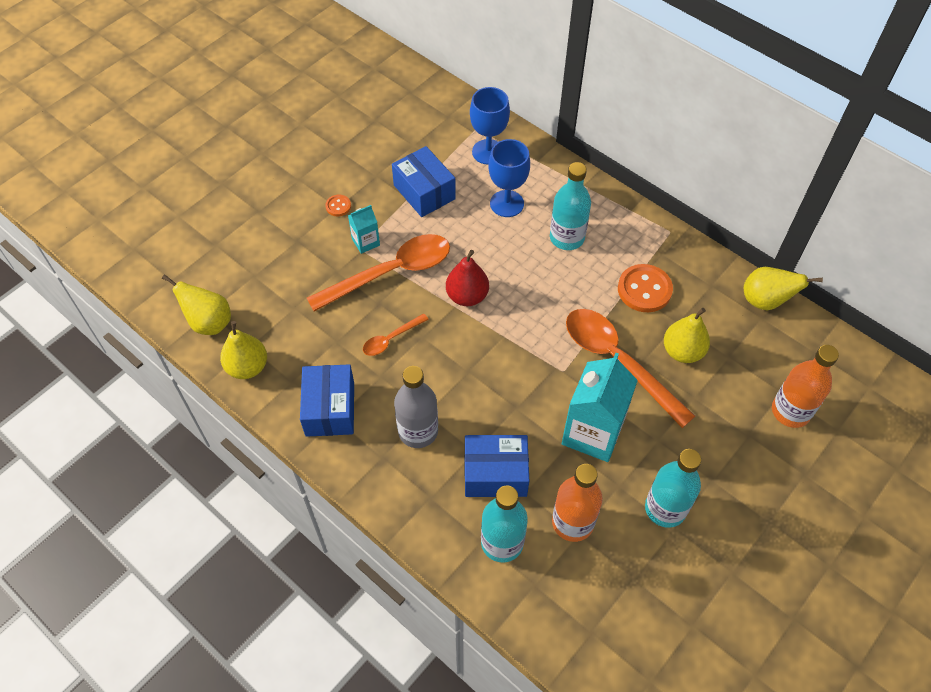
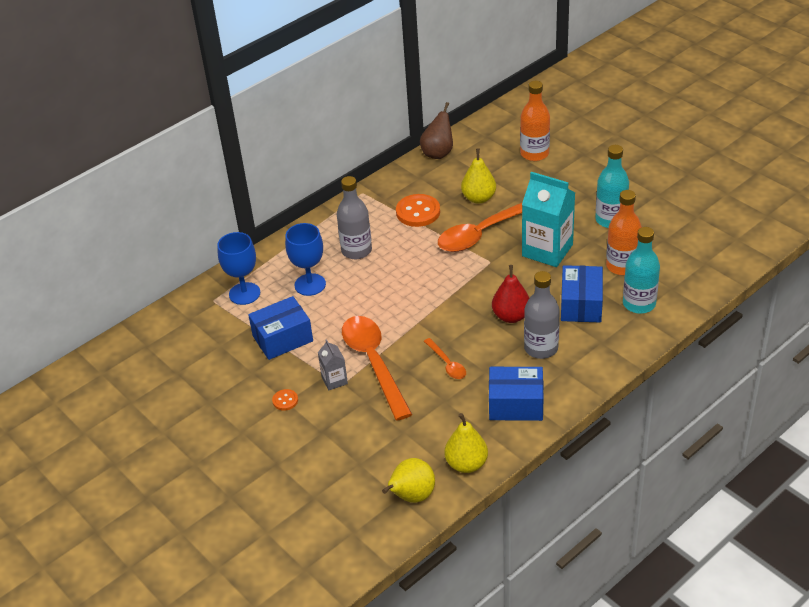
camera: 80 degrees left, 15 degrees down
turquoise carton [348,205,380,254] -> grey carton [318,339,348,390]
red pear [446,250,489,306] -> red pear moved to [492,265,529,323]
turquoise bottle [550,162,591,250] -> grey bottle [337,176,372,259]
yellow pear [744,267,823,311] -> brown pear [420,102,453,159]

